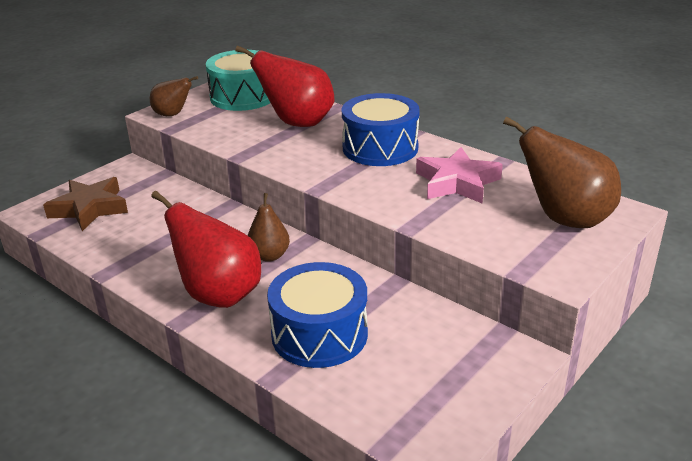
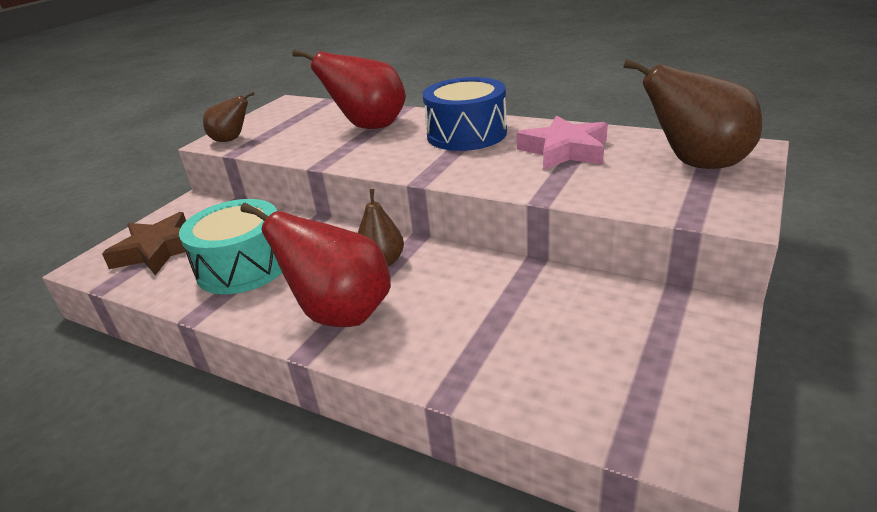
camera: 10 degrees left, 0 degrees up
turquoise drum [206,50,270,111] -> turquoise drum moved to [179,199,282,294]
blue drum [267,262,368,368] -> none

